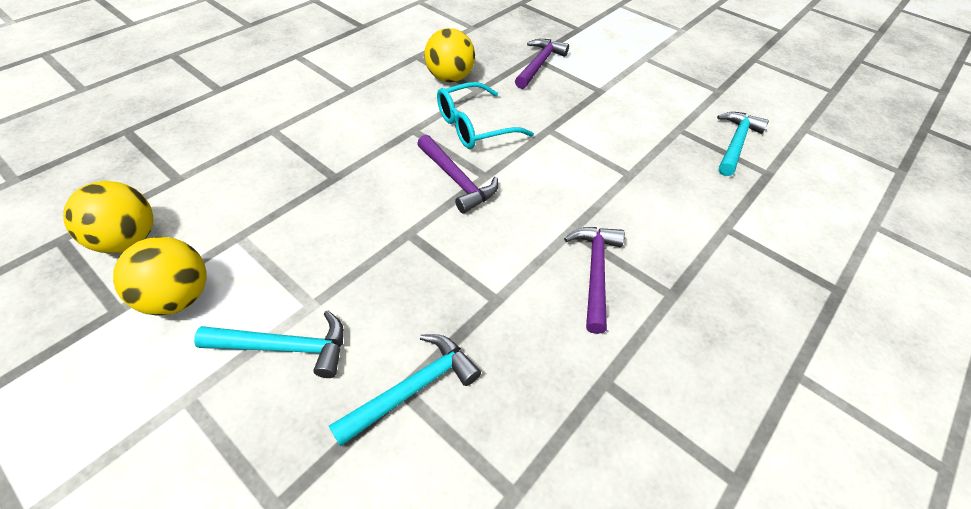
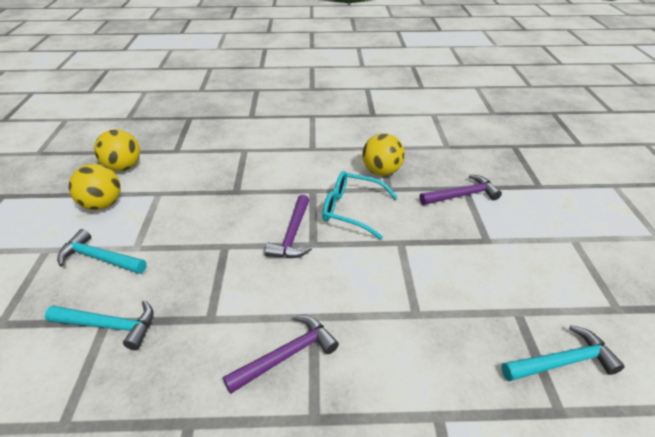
camera: 50 degrees right, 10 degrees down
turquoise hammer [194,310,344,378] -> turquoise hammer turned 150 degrees clockwise [57,229,147,274]

